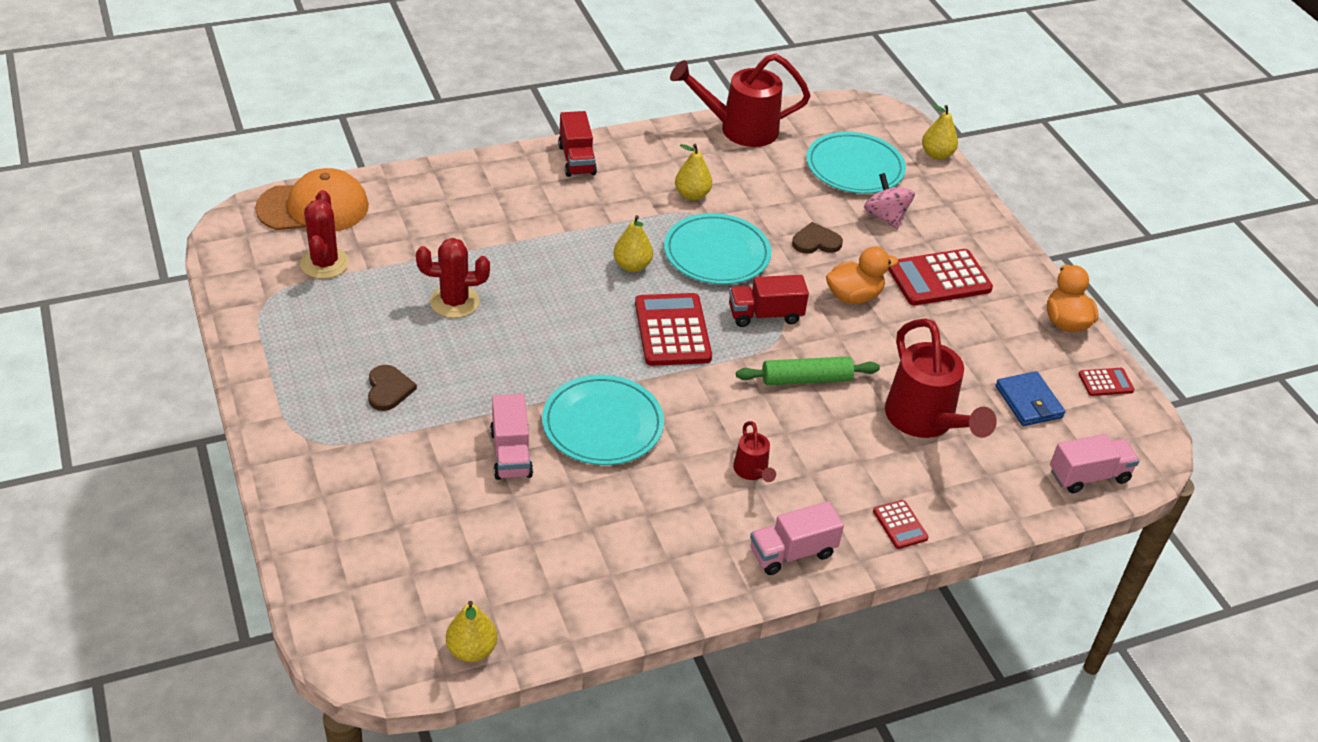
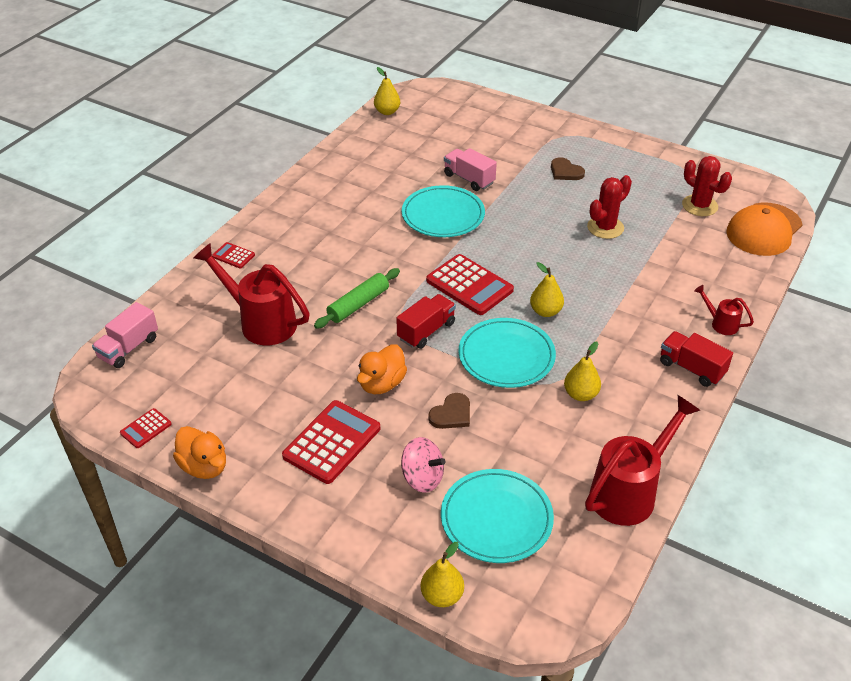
camera: 145 degrees right, 0 degrees up
red watering can [733,421,776,482] -> red watering can moved to [694,285,754,335]
pink truck [750,501,844,575] -> none
blue wallet [995,371,1065,426] -> none

